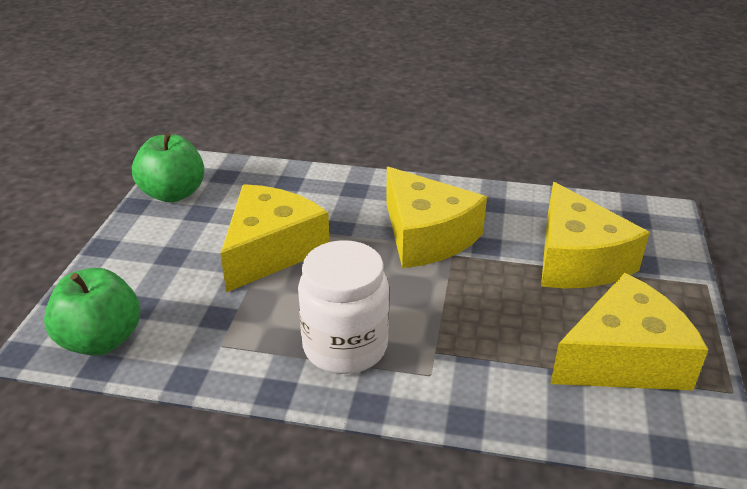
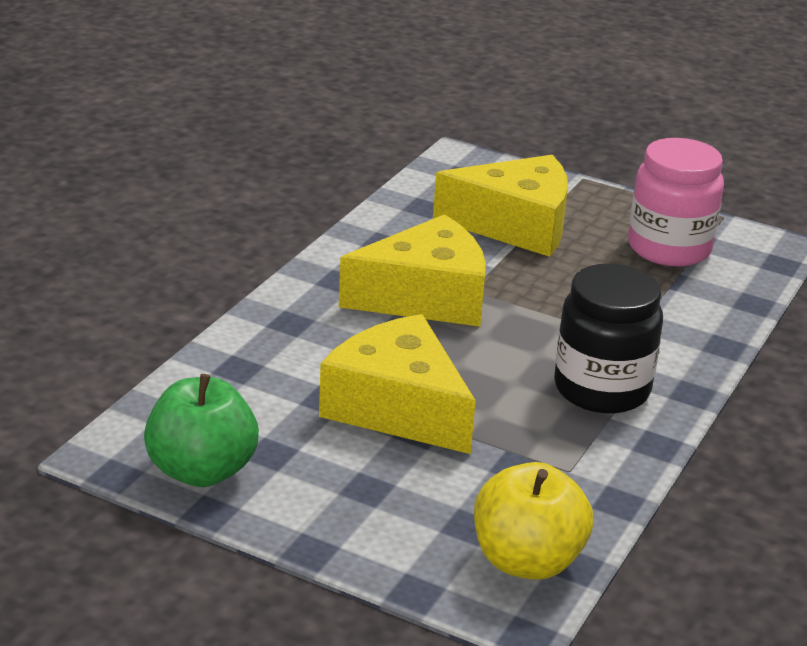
camera: 75 degrees left, 5 degrees down
green apple [44,268,140,356] -> yellow apple [474,462,593,580]
white jar [298,240,389,374] -> black jar [554,263,663,413]
yellow cheese [550,273,708,391] -> pink jar [628,138,724,267]

